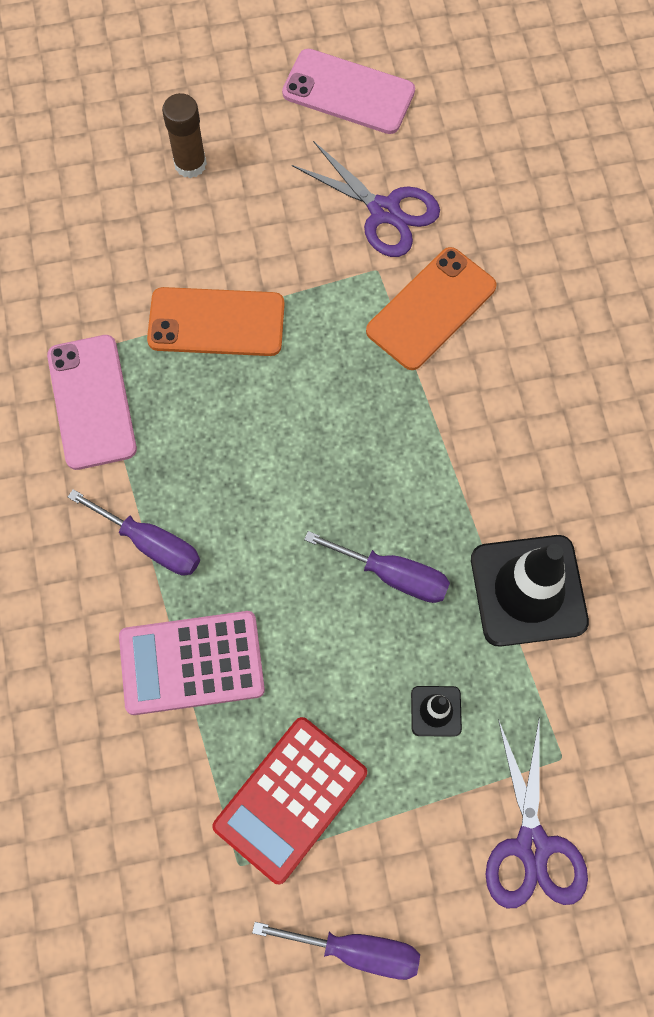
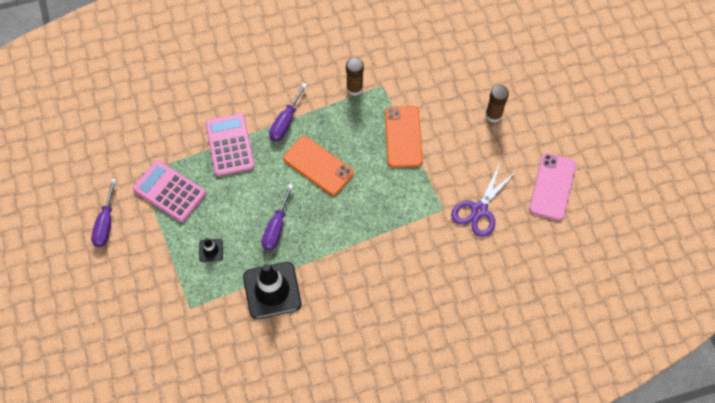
camera: 85 degrees right, 5 degrees down
pink phone [47,335,137,470] -> brown glue stick [346,57,364,96]
red calculator [212,717,367,884] -> pink calculator [133,160,206,223]
orange phone [366,247,497,370] -> orange phone moved to [283,136,354,196]
purple scissors [486,716,588,909] -> none

